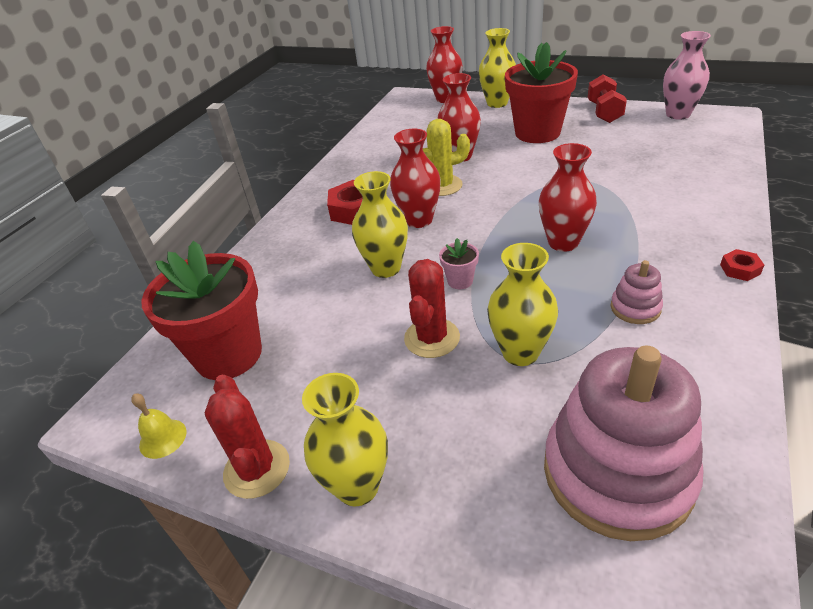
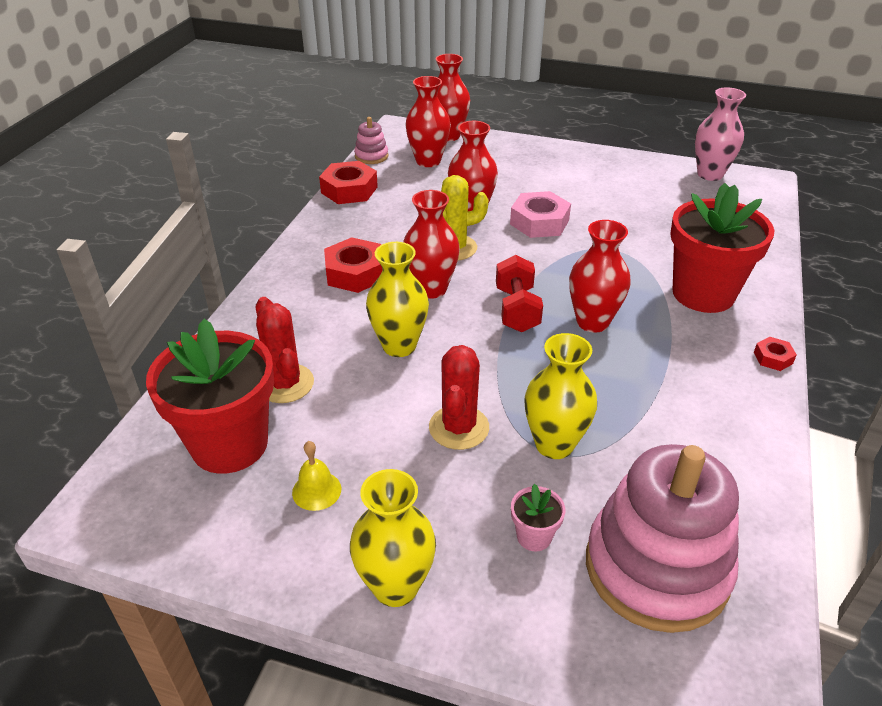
camera: 10 degrees left, 0 degrees up
yellow bell [131,394,187,459] -> yellow bell moved to [292,441,341,511]
red cactus [205,375,290,499] -> red cactus moved to [256,297,314,403]
pink flower pot [439,238,479,289] -> pink flower pot moved to [511,484,565,551]
yellow vase [479,28,516,108] -> none
red flower pot [505,42,578,143] -> red flower pot moved to [670,183,775,313]
red dumbbell [588,74,627,123] -> red dumbbell moved to [496,255,543,332]
pink stacking toy [611,260,663,324] -> pink stacking toy moved to [354,117,388,164]
none -> red nut [319,161,378,204]
none -> red vase [405,76,451,167]
none -> pink nut [510,191,571,238]

